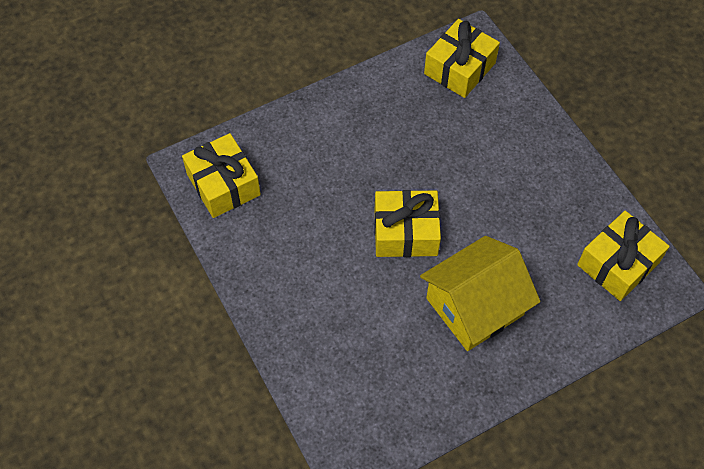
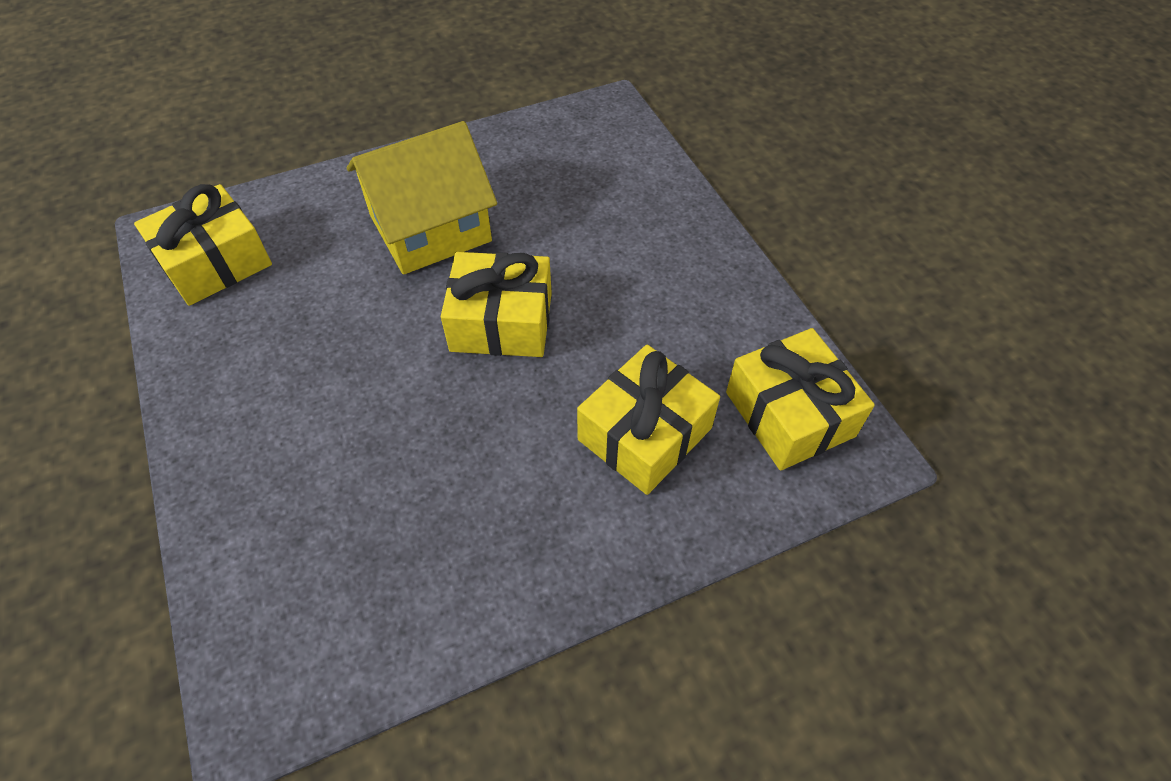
camera: 175 degrees left, 5 degrees down
yellow gift [424,19,500,98] -> yellow gift moved to [577,345,720,495]

